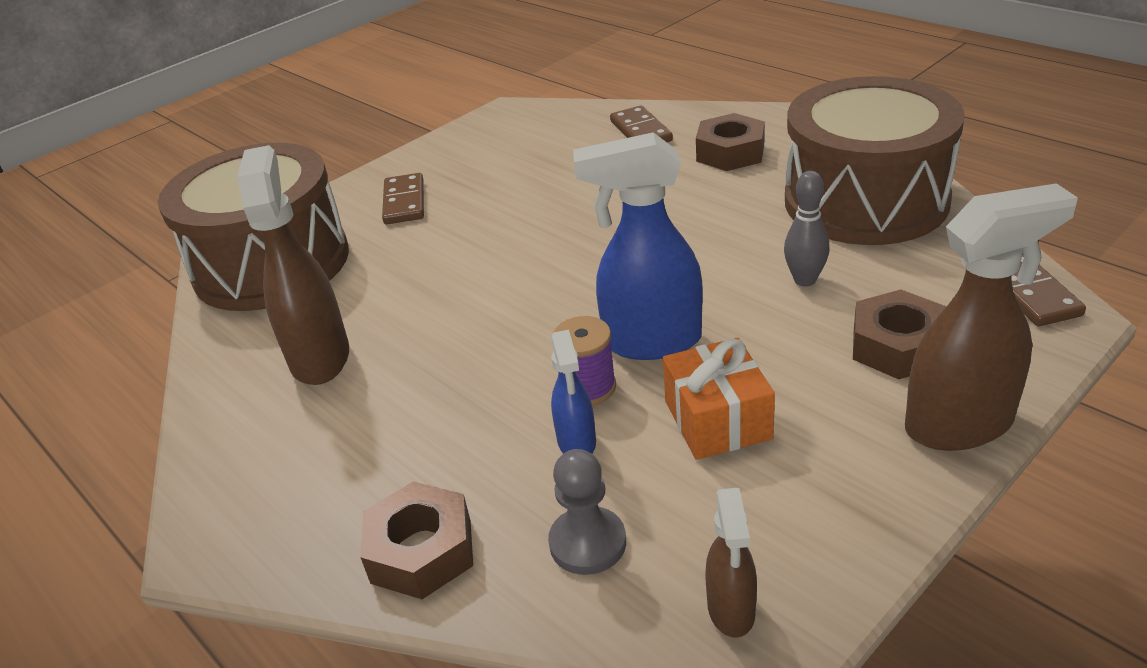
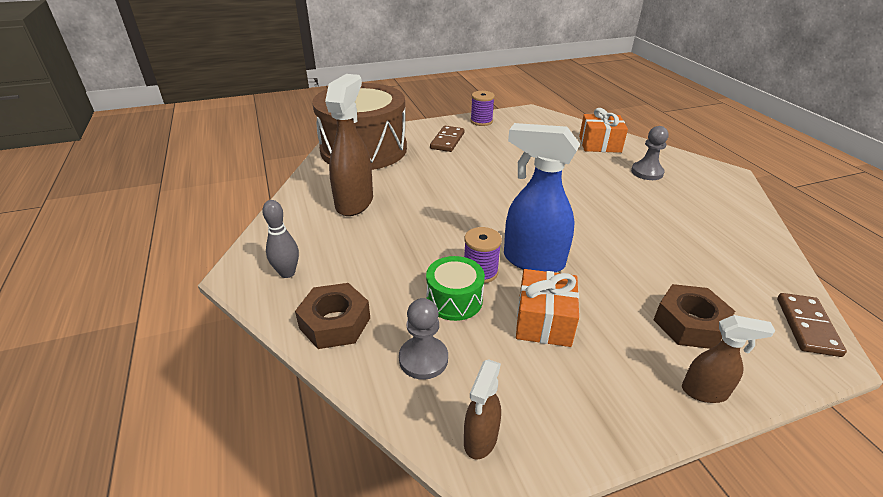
camera: 20 degrees right, 0 degrees up
blue spray bottle [551,330,596,454] -> green drum [426,256,485,321]
brown domino [610,105,673,142] -> orange gift [579,108,628,153]
brown nut [696,113,765,171] -> grey pawn [631,126,669,180]
grey bowling pin [784,171,829,286] -> grey bowling pin moved to [262,200,299,278]
brown drum [785,76,965,245] -> none
brown spray bottle [905,183,1078,451] -> brown spray bottle [682,315,775,403], size x0.54
none -> purple spool [470,91,495,126]

